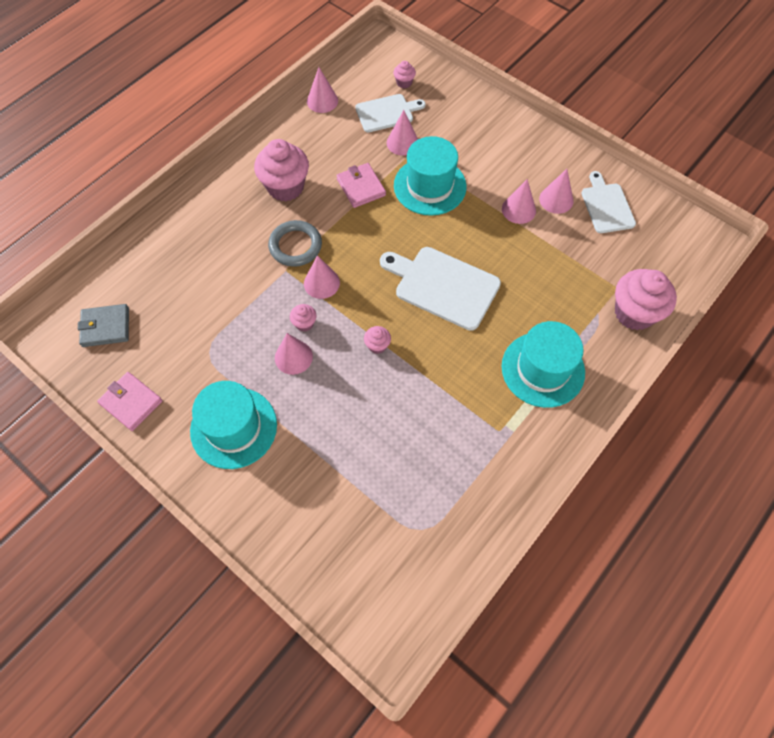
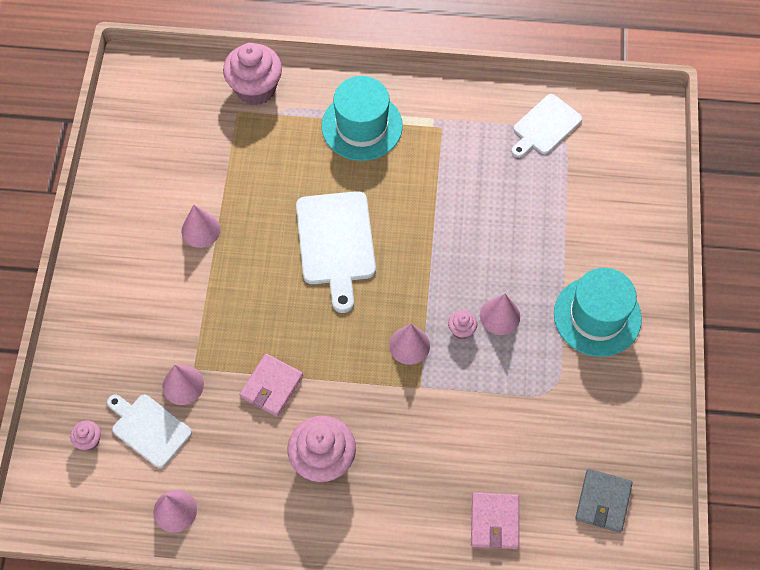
camera: 125 degrees left, 0 degrees up
grey wallet [78,304,129,347] -> grey wallet turned 60 degrees clockwise [575,469,633,533]
pink wallet [97,372,162,431] -> pink wallet moved to [471,492,519,549]
grey ring [268,220,322,267] -> none
pink cupcake [364,326,391,354] -> none
turquoise hat [394,136,467,216] -> none
pink cone [539,169,573,214] -> none
white cutting board [581,171,636,233] -> white cutting board moved to [512,94,582,158]

